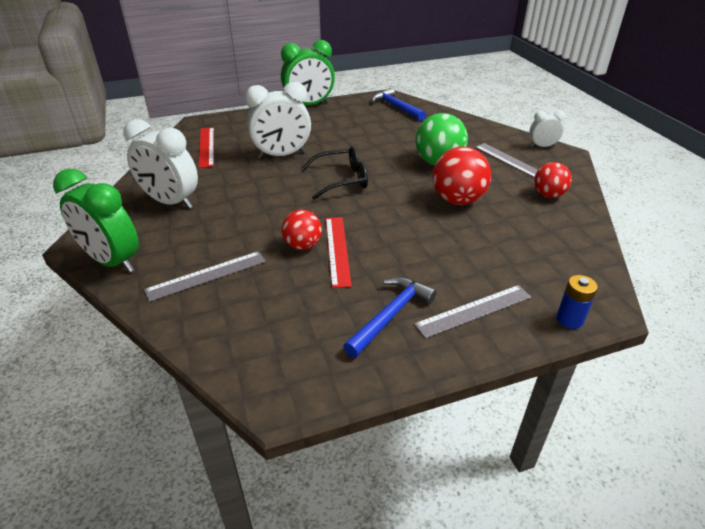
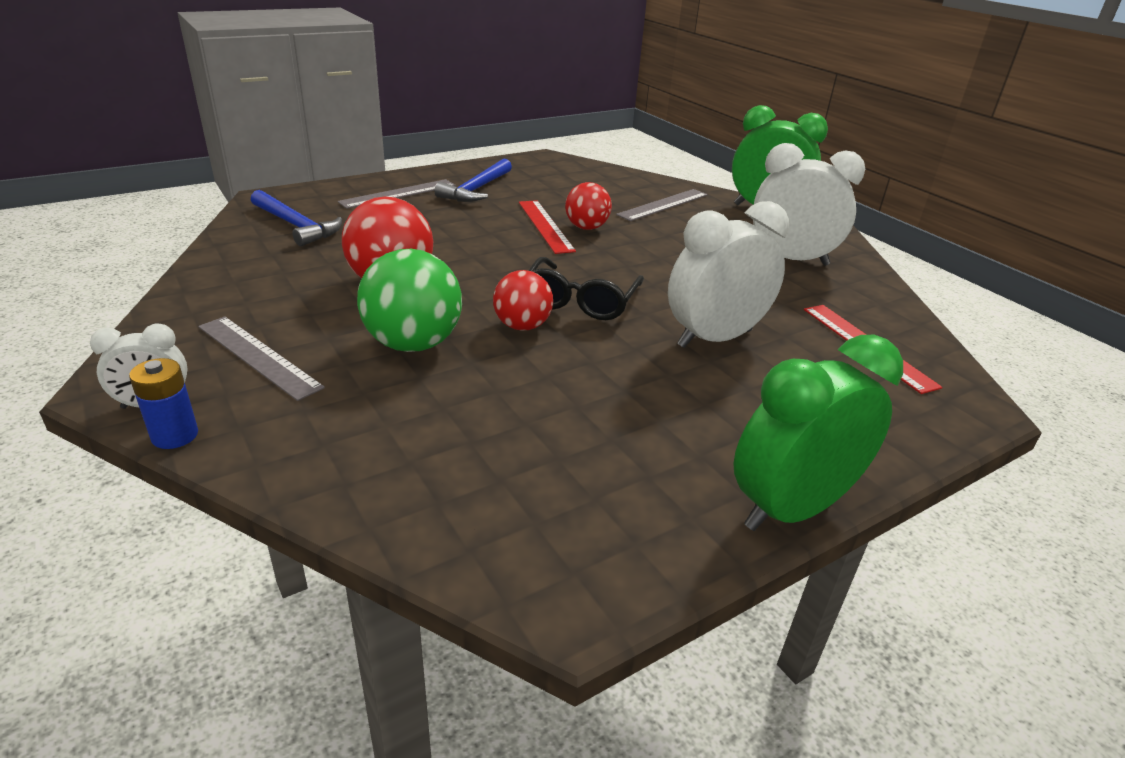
camera: 165 degrees right, 5 degrees down
black glasses [301,146,368,200] -> black glasses turned 45 degrees counterclockwise [529,257,644,320]
blue hammer [371,88,426,121] -> blue hammer moved to [251,190,342,246]
red ball [534,162,572,198] -> red ball moved to [493,270,553,331]
blue battery [556,275,598,329] -> blue battery moved to [129,358,198,449]

